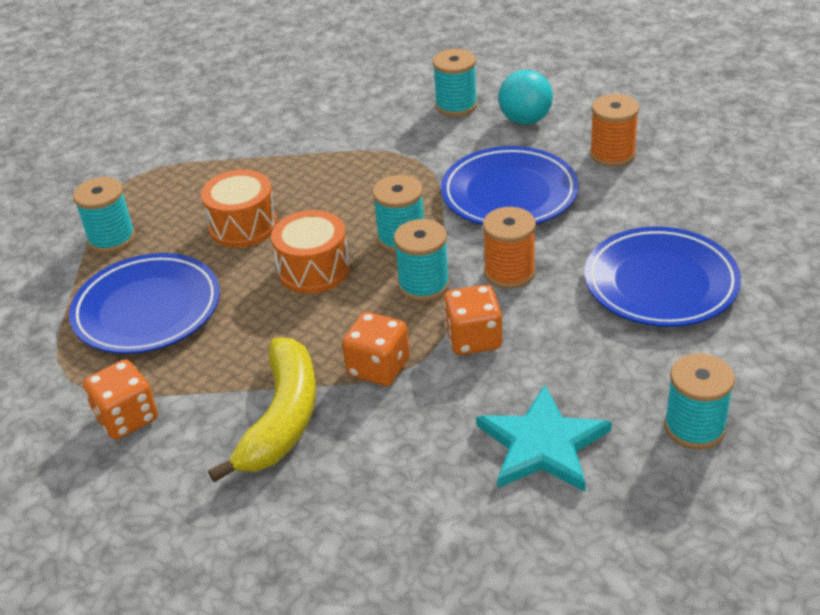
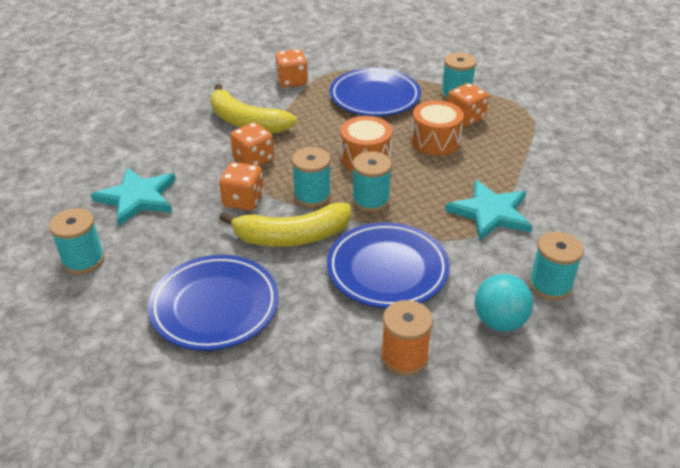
camera: 110 degrees right, 0 degrees up
orange spool [483,207,536,289] -> yellow banana [219,203,351,247]
none -> turquoise star [445,180,532,241]
none -> orange dice [448,83,489,126]

